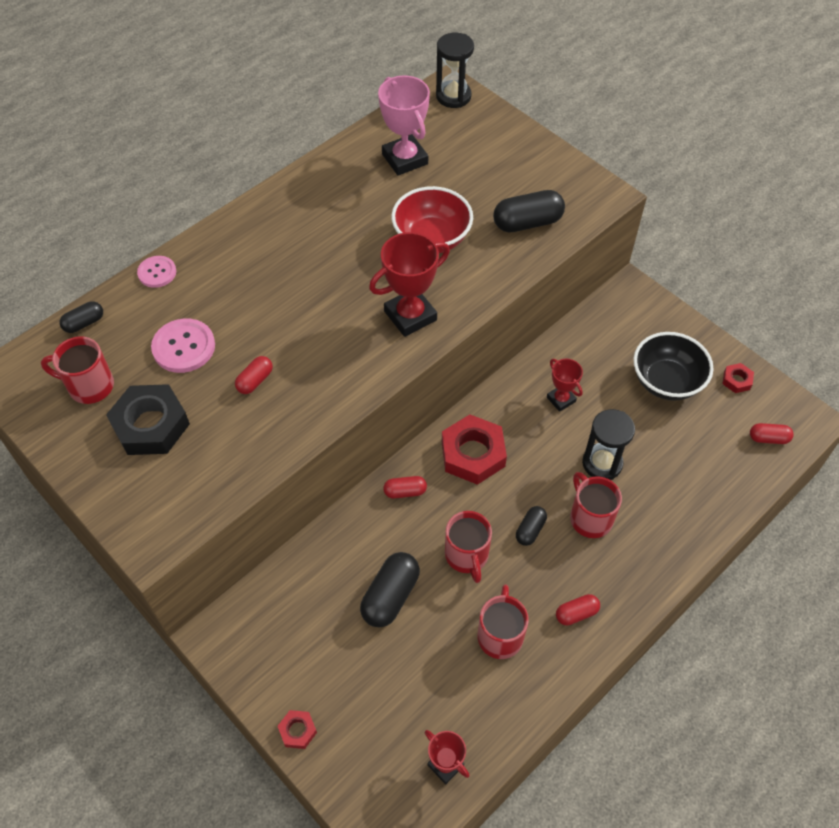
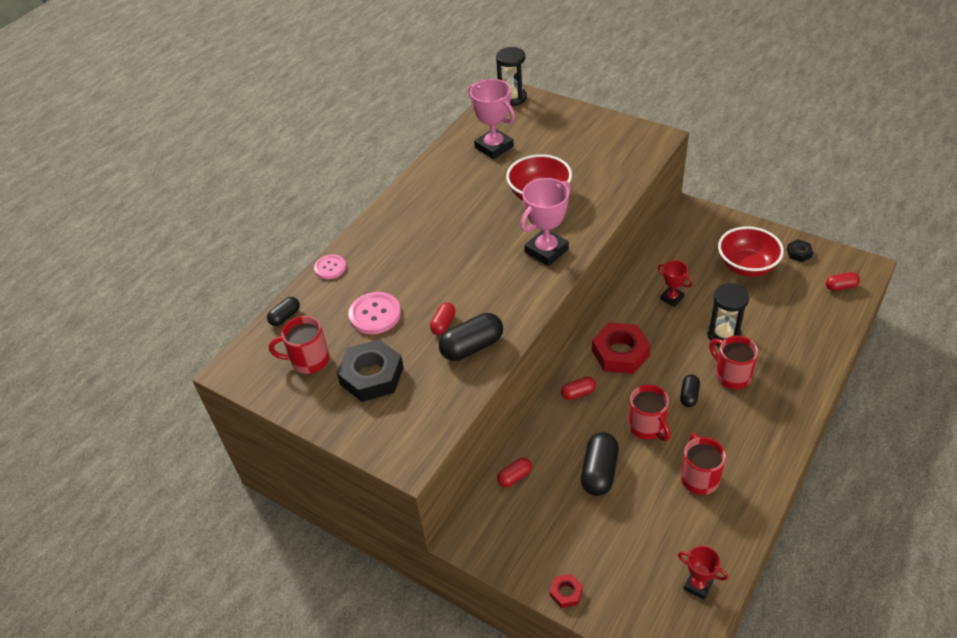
camera: 10 degrees left, 10 degrees down
red trophy [369,232,450,337] -> pink trophy [520,178,571,266]
black capsule [493,190,565,232] -> black capsule moved to [439,313,503,361]
red capsule [556,594,600,626] -> red capsule moved to [497,458,532,487]
black bowl [633,332,714,401] -> red bowl [718,226,784,277]
red nut [722,363,754,393] -> black nut [787,239,813,262]

